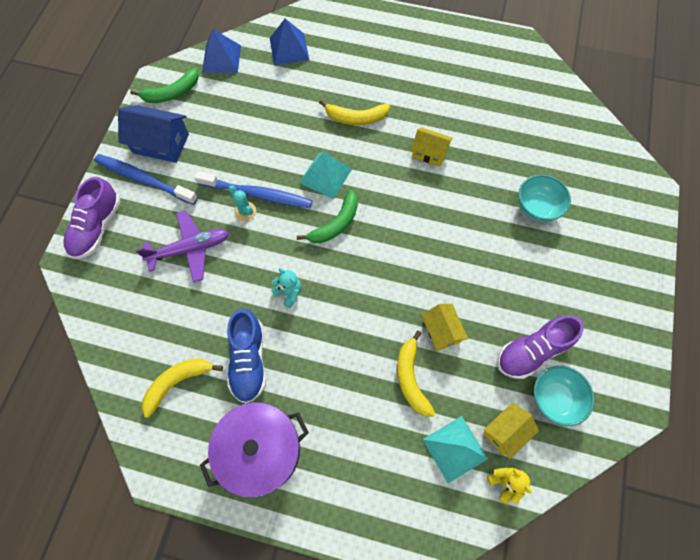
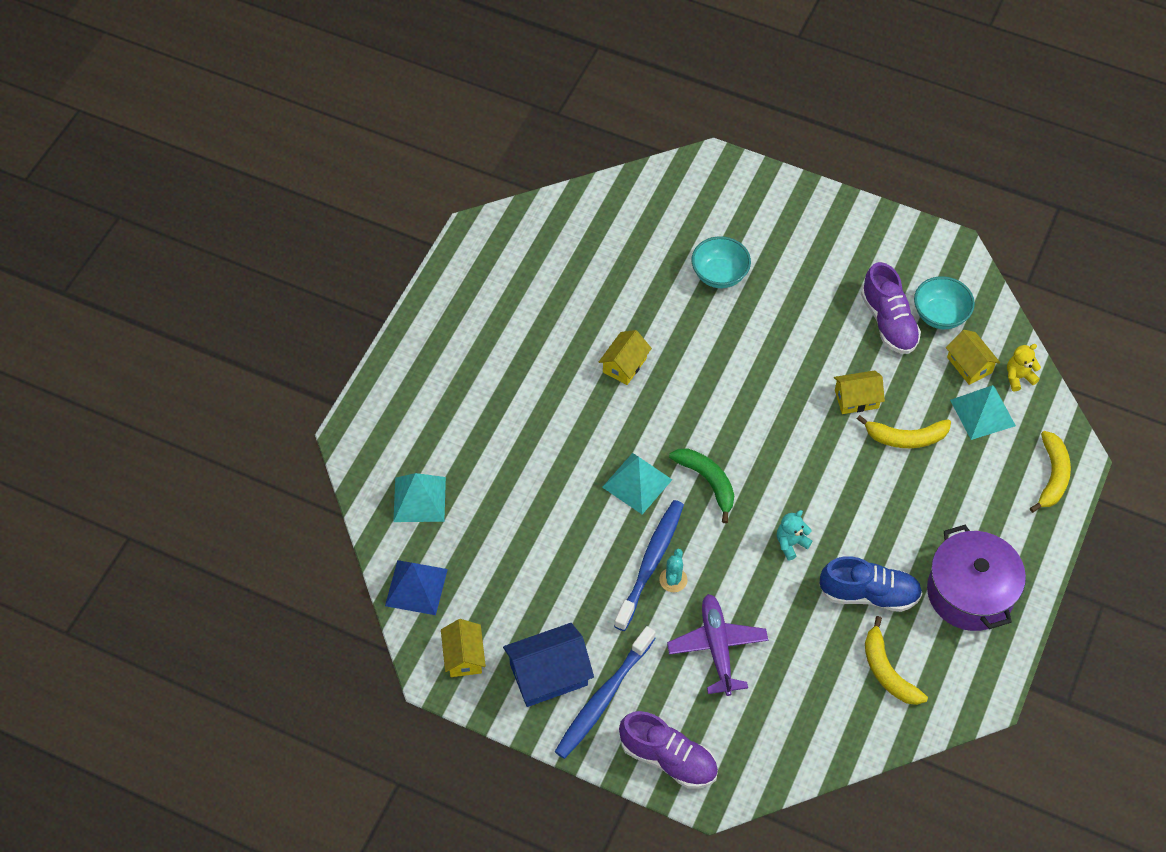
camera: 80 degrees left, 10 degrees down
blue house [118,105,189,163] -> blue house turned 45 degrees clockwise [503,623,594,707]
green banana [130,68,199,103] -> yellow house [441,619,486,677]
turquoise cactus [229,186,256,221] -> turquoise cactus turned 45 degrees counterclockwise [659,549,688,592]
blue pyramid [270,19,309,65] -> turquoise pyramid [393,473,446,522]
yellow banana [319,100,390,125] -> yellow banana moved to [1030,431,1071,513]

